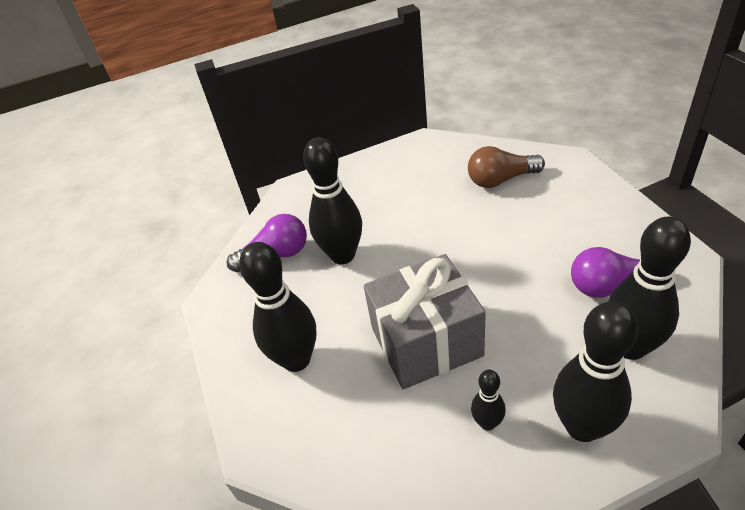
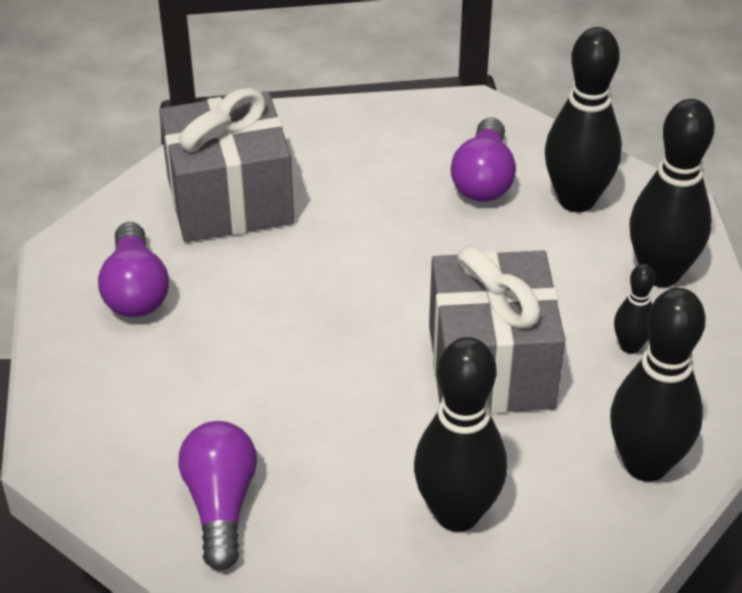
camera: 80 degrees left, 0 degrees up
black bowling pin [303,137,362,264] -> black bowling pin moved to [610,288,705,482]
brown light bulb [468,146,545,188] -> grey gift [159,88,294,243]
none -> purple light bulb [98,222,169,317]

